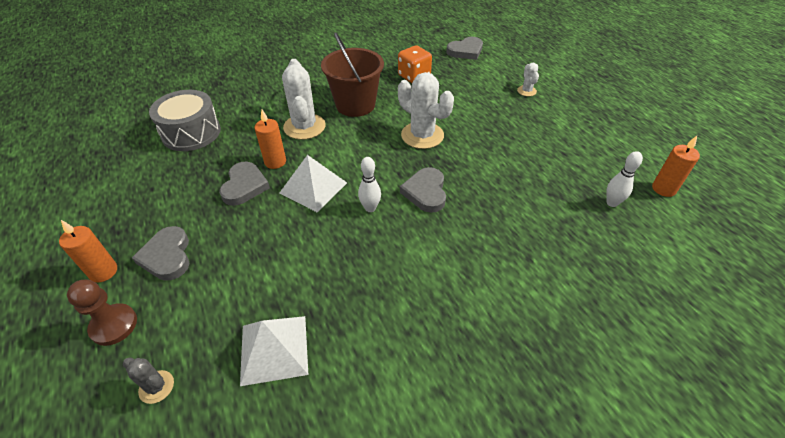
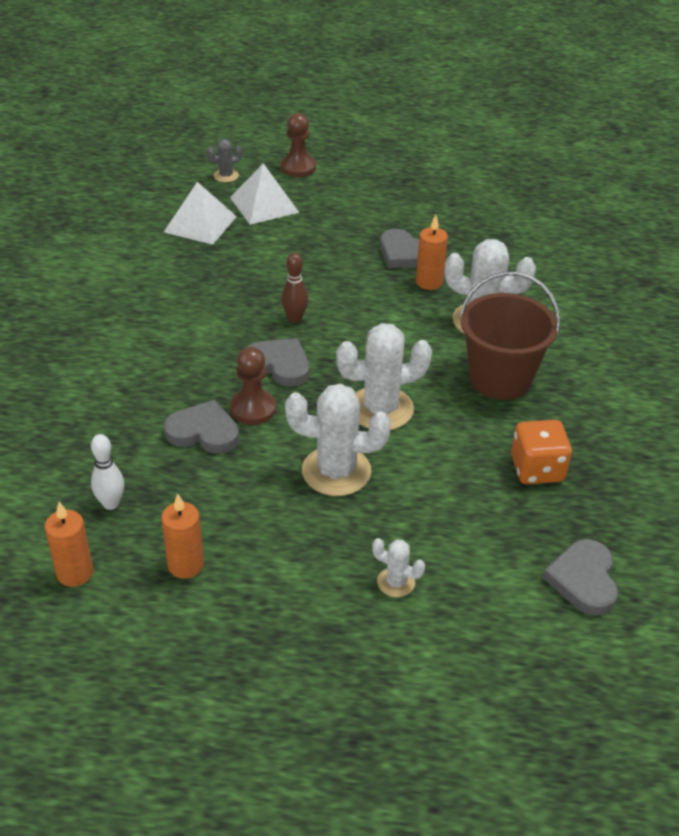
camera: 120 degrees right, 5 degrees down
orange candle [59,220,117,282] -> orange candle moved to [161,494,204,579]
grey heart [132,226,189,281] -> grey heart moved to [164,400,239,454]
grey drum [149,90,221,151] -> none
white pyramid [280,155,347,212] -> white pyramid moved to [230,163,299,225]
white bowling pin [358,157,381,212] -> brown bowling pin [281,253,308,323]
none -> brown pawn [230,347,276,425]
none -> white cactus [285,384,391,496]

